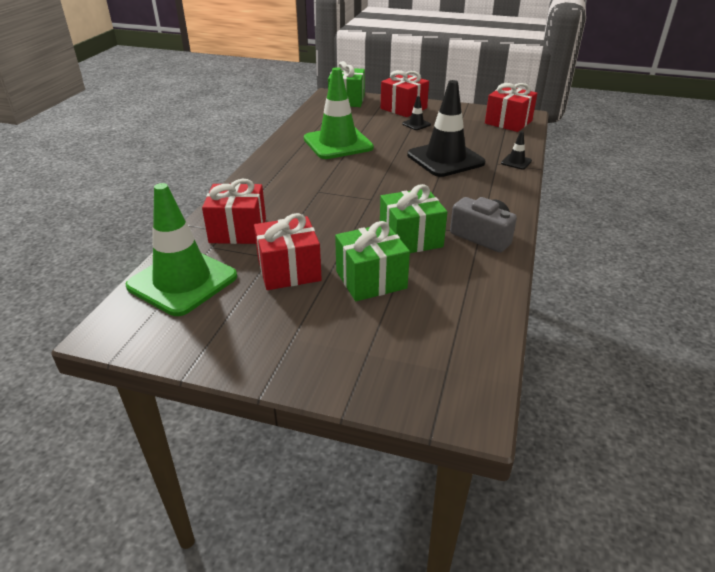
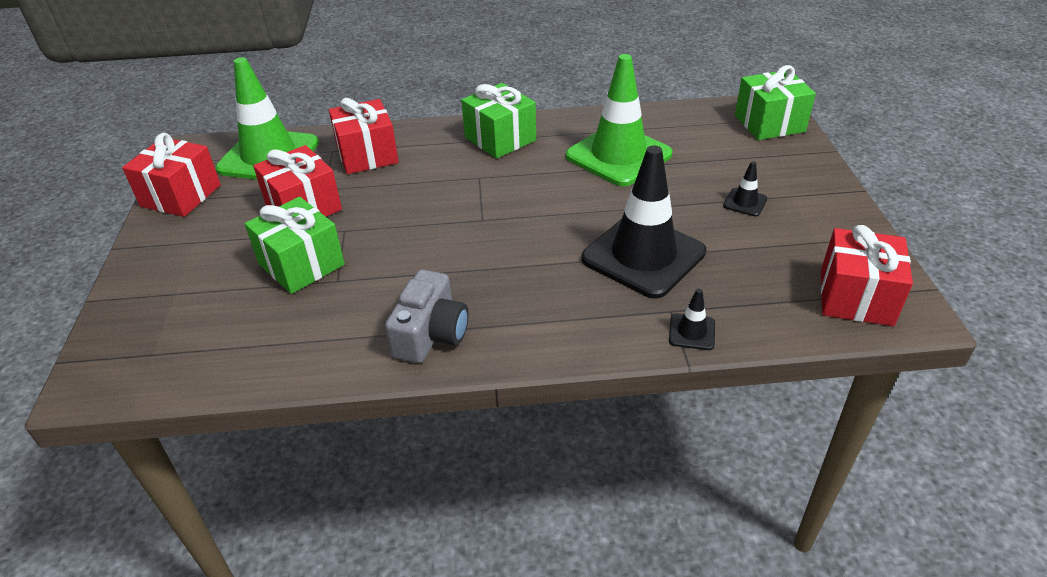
camera: 70 degrees right, 5 degrees up
green gift [380,184,447,253] -> green gift moved to [461,83,536,159]
red gift [381,70,429,117] -> red gift moved to [122,133,221,217]

